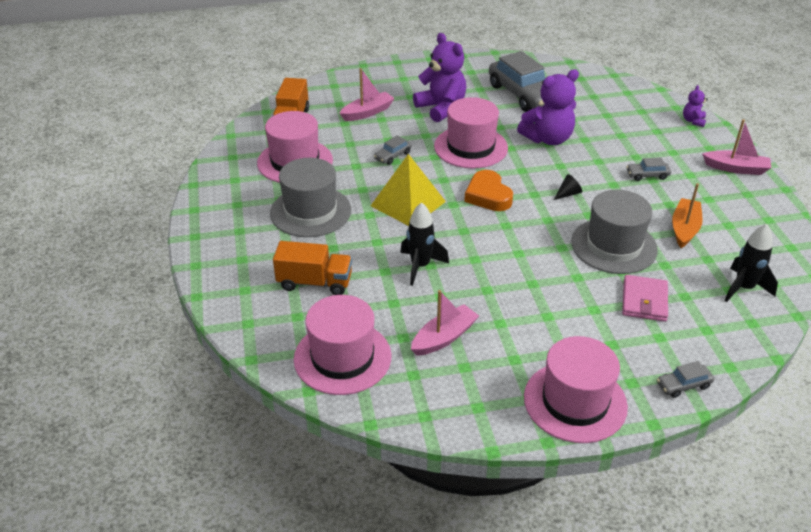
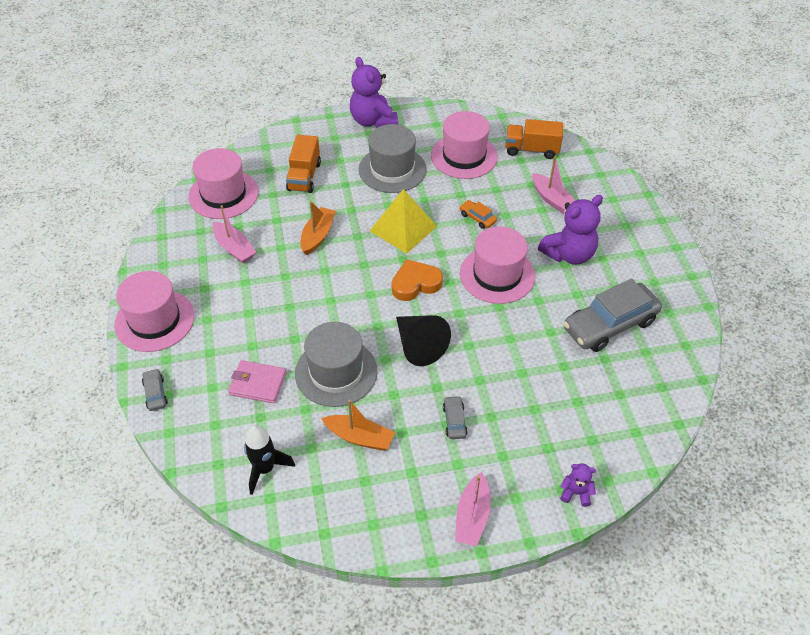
camera: 90 degrees right, 10 degrees up
grey car [374,135,412,165] -> orange car [459,200,497,229]
black rocket [400,202,449,286] -> orange boat [300,201,336,255]
purple teddy bear [517,69,579,145] -> purple teddy bear moved to [350,57,398,128]
black cone [554,174,582,200] -> black cone [396,315,451,366], size x2.28

